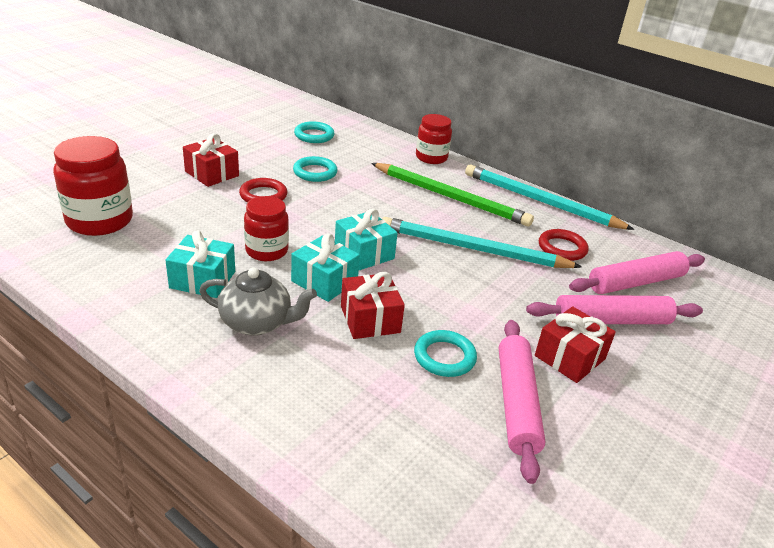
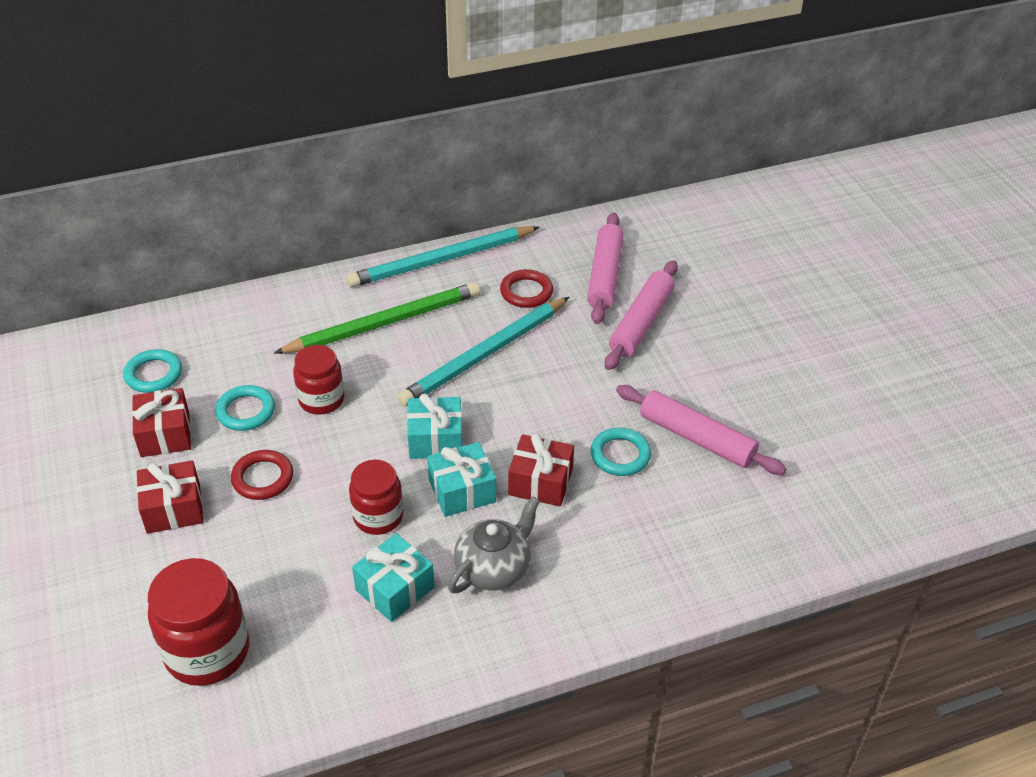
camera: 55 degrees left, 10 degrees up
red jar [416,114,452,164] -> red jar moved to [293,345,344,415]
red gift [535,306,616,383] -> red gift moved to [132,388,191,457]

